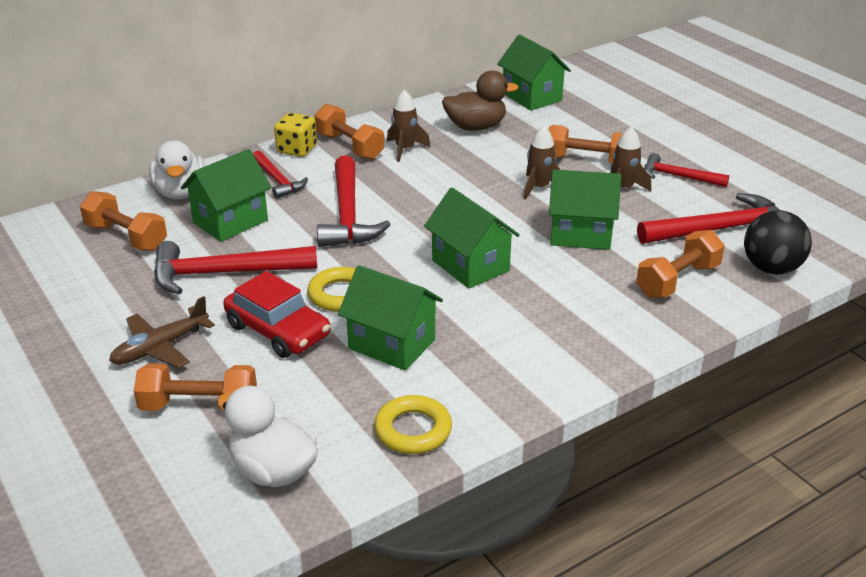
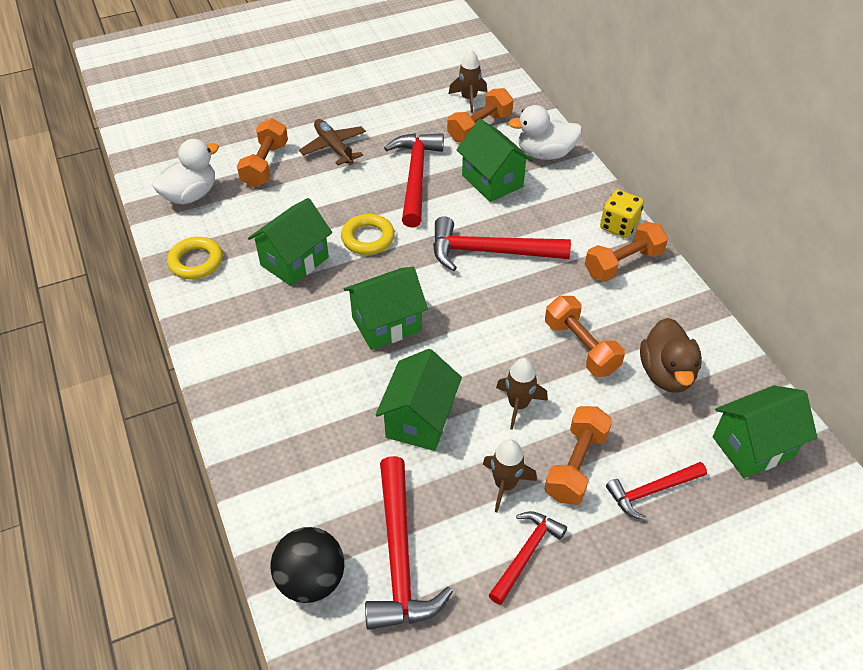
camera: 100 degrees right, 15 degrees up
red car [223,271,330,358] -> none
red hammer [253,150,308,199] -> red hammer moved to [606,462,707,520]
brown rocket [387,90,430,162] -> brown rocket moved to [449,50,487,113]
orange dumbbell [636,230,725,298] -> orange dumbbell moved to [545,296,625,377]

